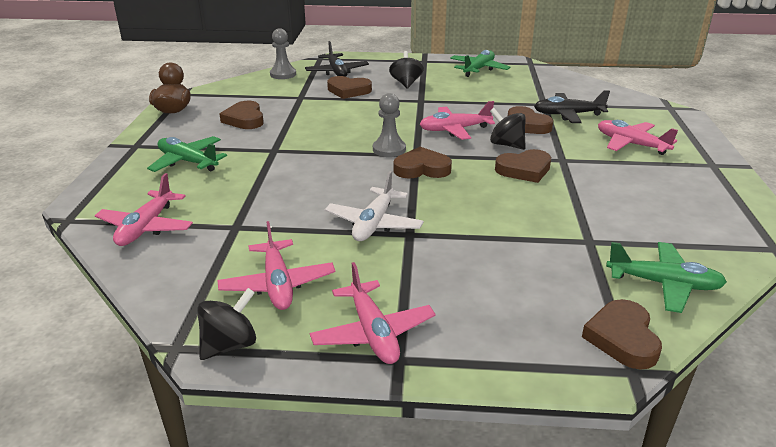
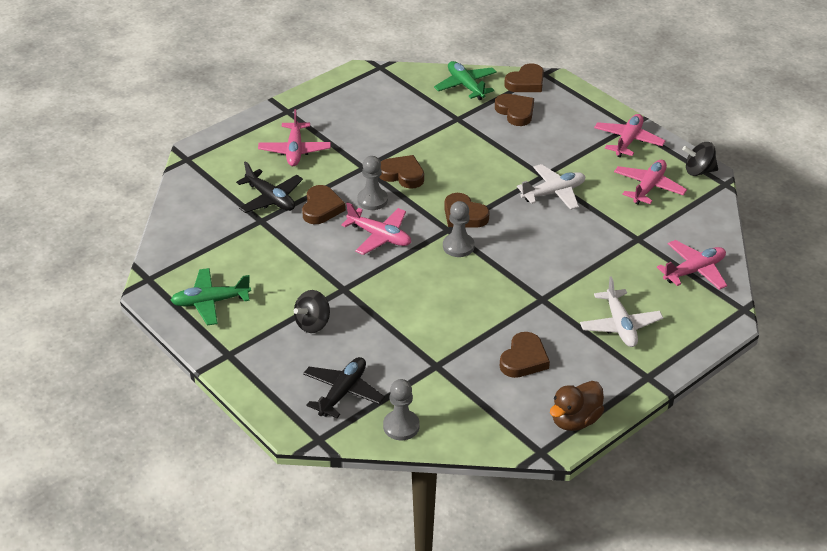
camera: 135 degrees left, 10 degrees up
green plane [147,136,227,172] -> white plane [580,276,663,347]
brown heart [327,76,372,99] -> brown heart moved to [495,94,534,126]
black spinning top [490,108,526,150] -> grey pawn [357,156,388,210]

